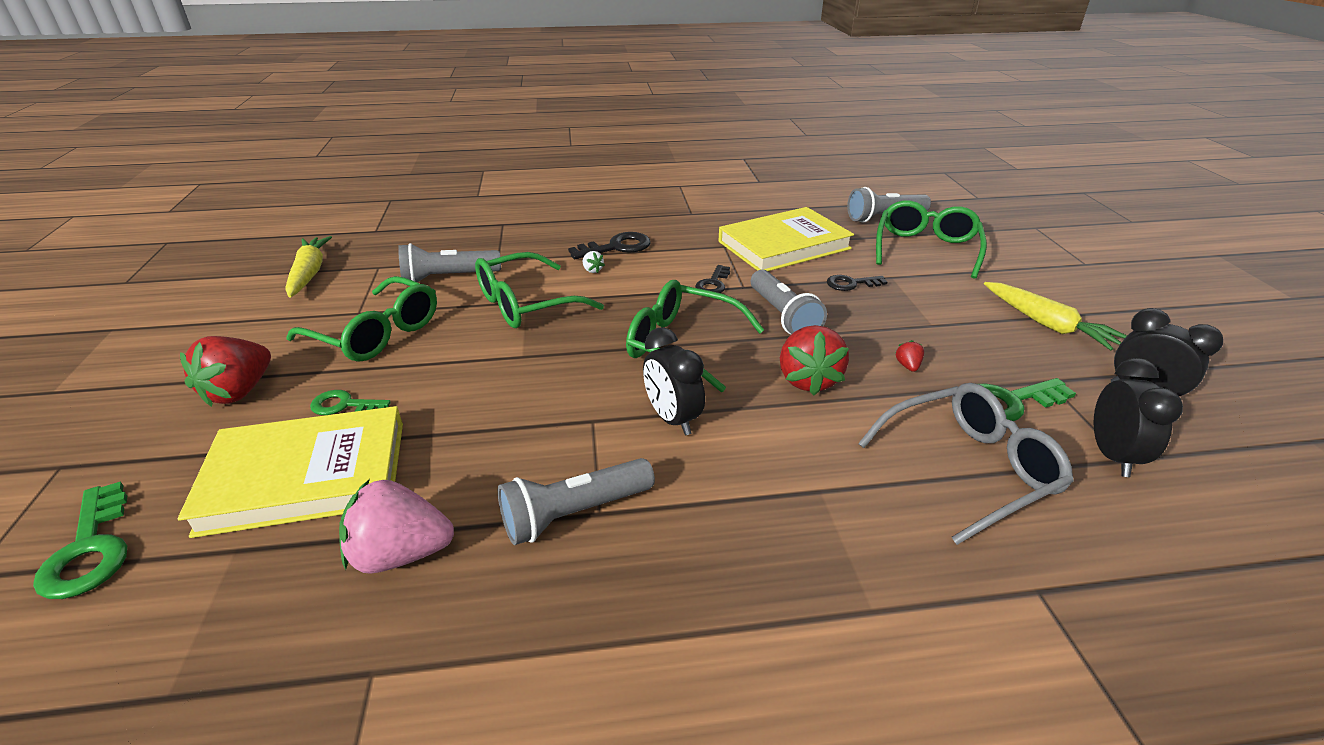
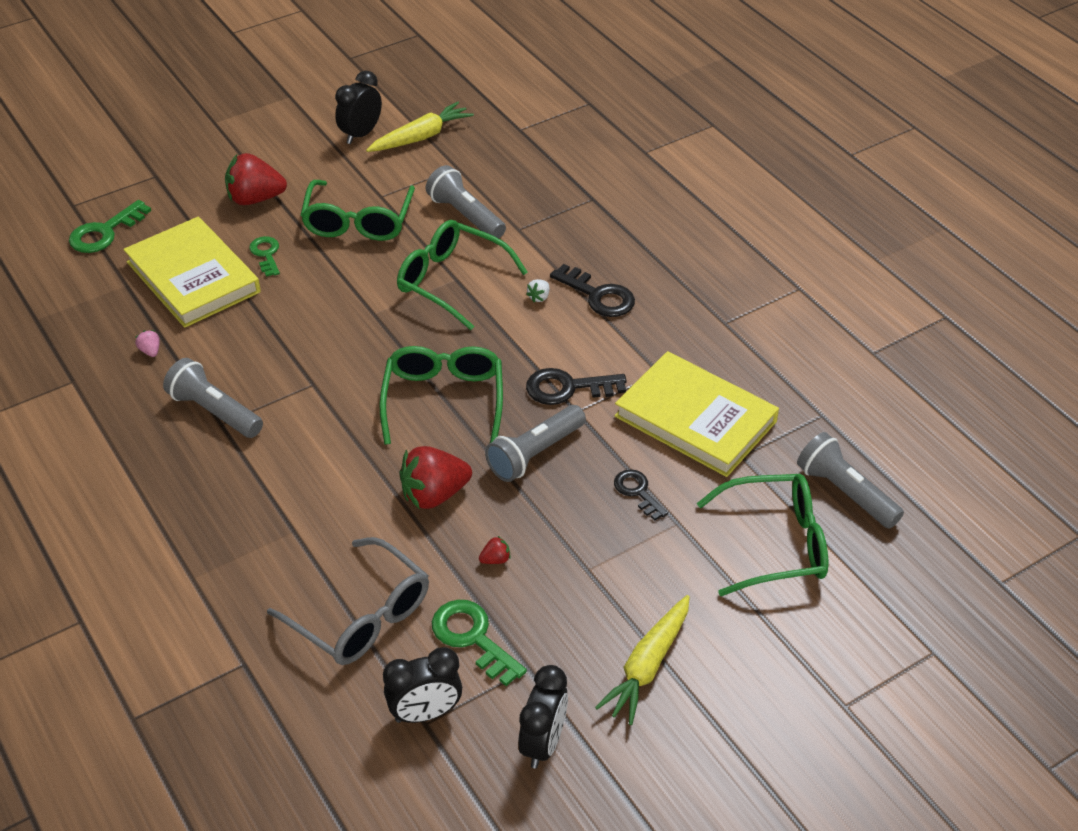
camera: 65 degrees right, 10 degrees up
pink strawberry [339,479,454,574] -> pink strawberry [135,330,160,357], size x0.42
black clock [643,327,705,435] -> black clock moved to [335,71,382,144]
black key [695,265,730,293] -> black key [526,368,627,405], size x1.53

